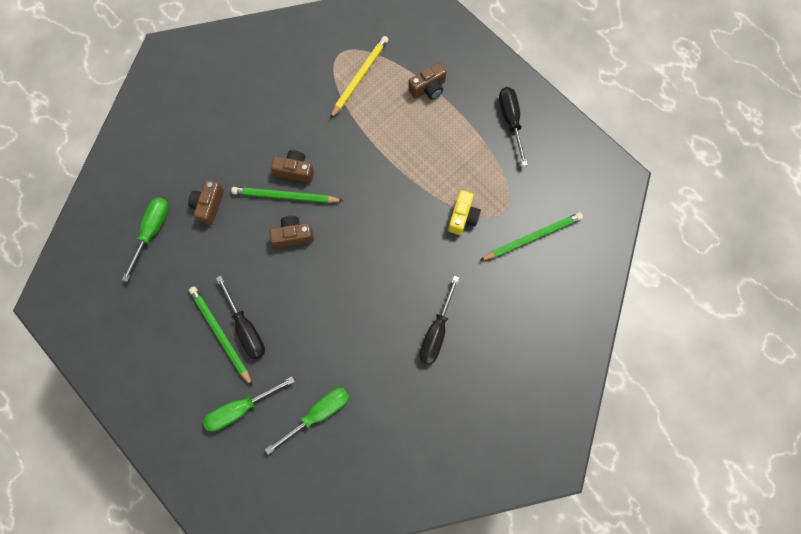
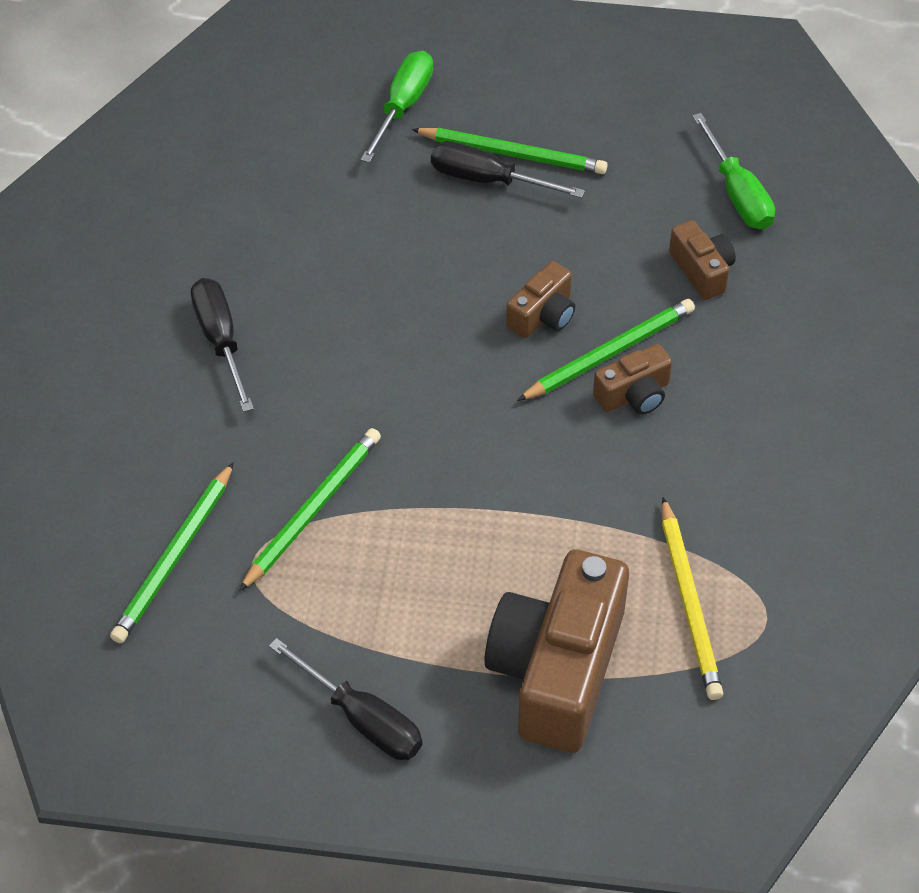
camera: 140 degrees right, 20 degrees down
green screwdriver [265,388,350,455] -> none
brown camera [408,63,446,100] -> brown camera [484,550,629,753], size x2.11
yellow camera [448,190,481,235] -> green pencil [239,428,381,591]

